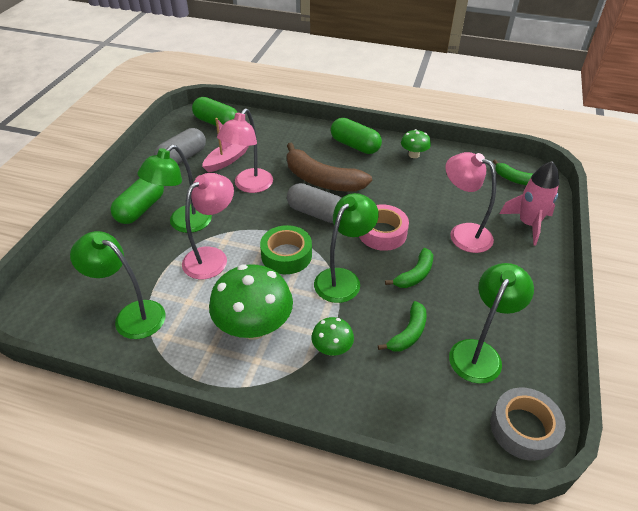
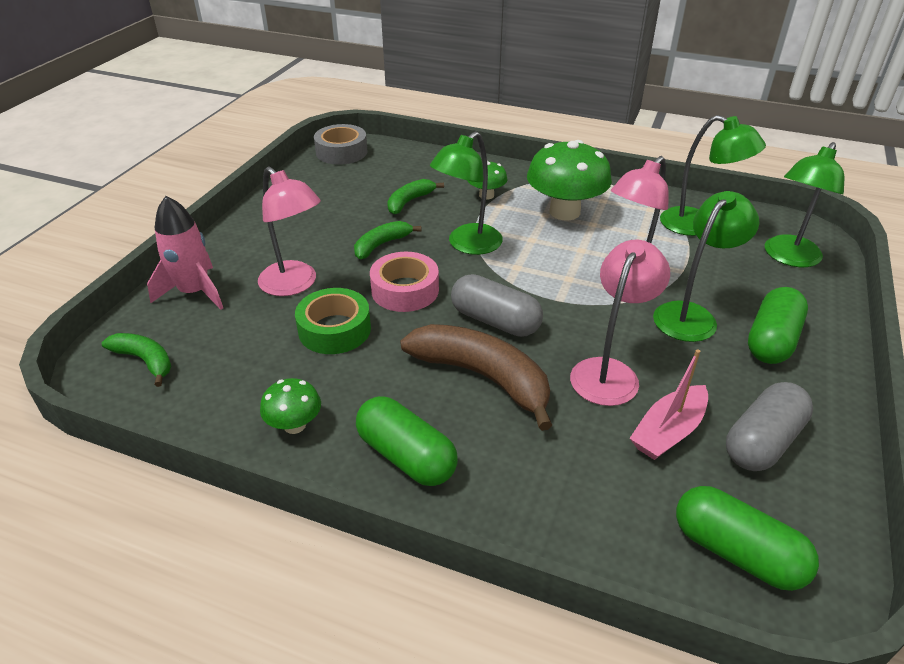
camera: 175 degrees left, 5 degrees down
green tape [260,225,312,274] -> green tape moved to [295,288,371,354]
green lamp [449,263,534,384] -> green lamp moved to [765,142,844,267]

